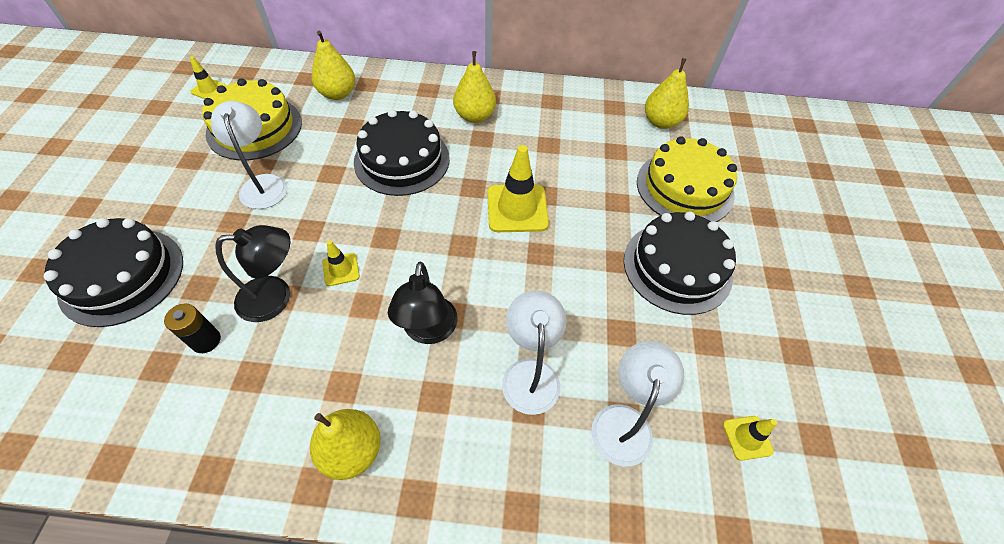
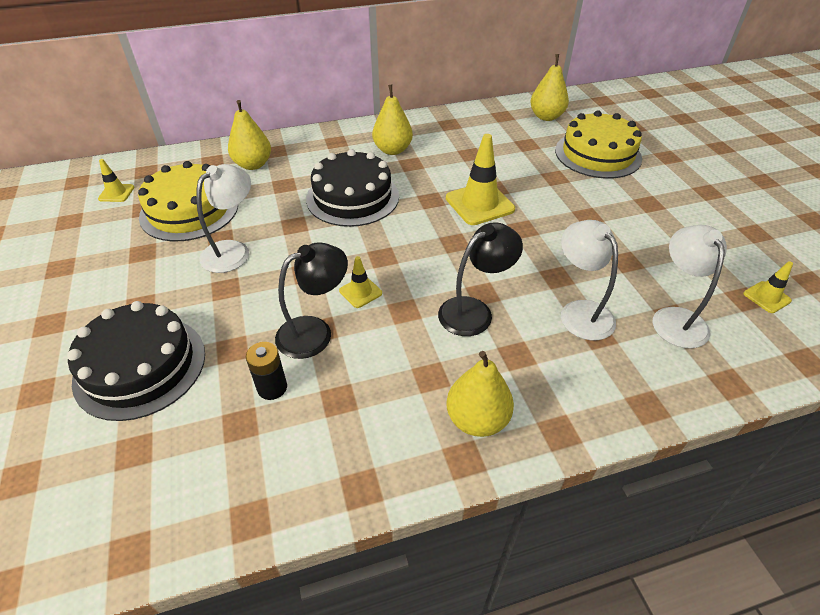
camera: 20 degrees left, 10 degrees down
white lamp [211,101,287,209] -> white lamp turned 75 degrees clockwise [196,164,251,273]
black lamp [388,262,458,344] -> black lamp turned 105 degrees counterclockwise [438,222,523,336]
black cake [624,211,736,315] -> none

